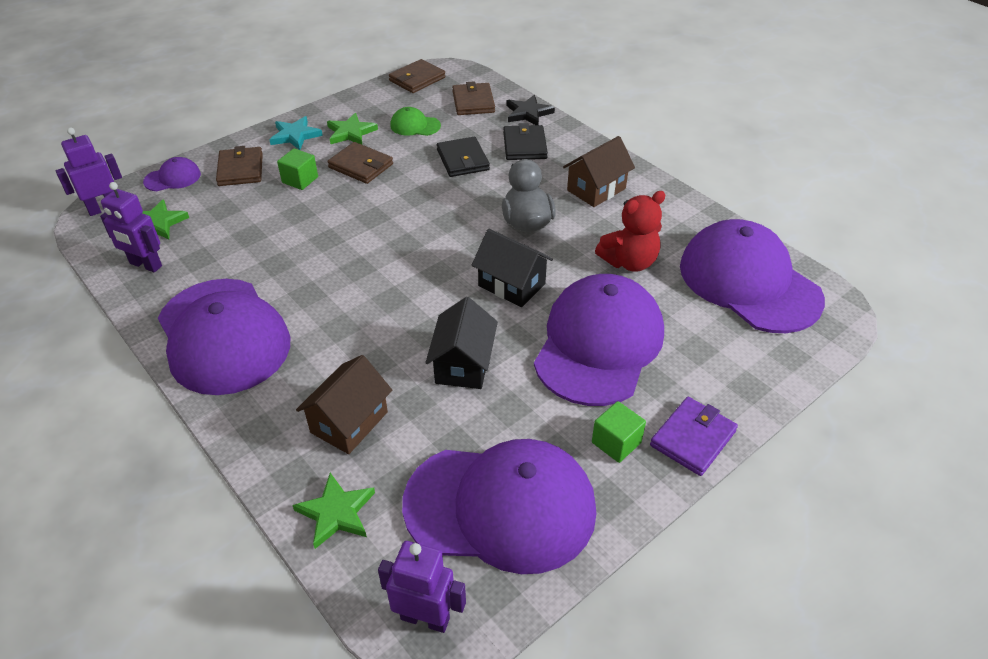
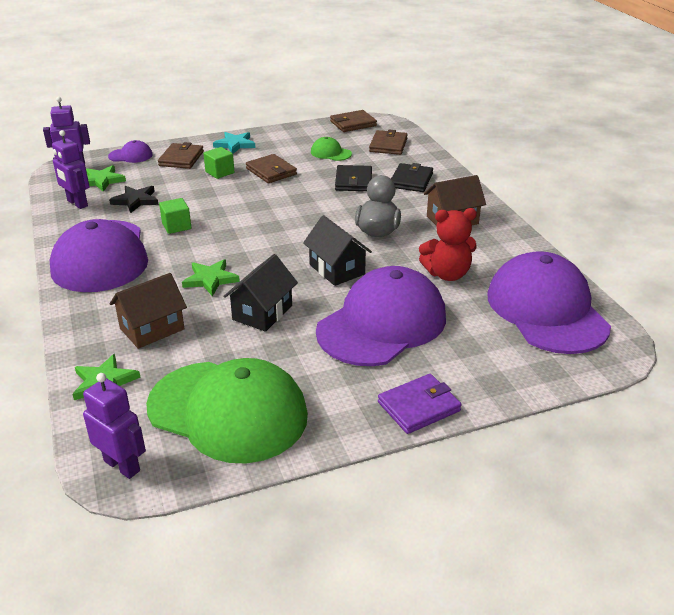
camera: 20 degrees right, 10 degrees down
green star [327,113,378,145] -> green star moved to [182,259,240,296]
purple cap [402,439,596,574] -> green cap [146,358,308,463]
black star [506,95,555,125] -> black star moved to [109,186,159,213]
green cube [592,401,646,463] -> green cube moved to [159,198,192,234]

